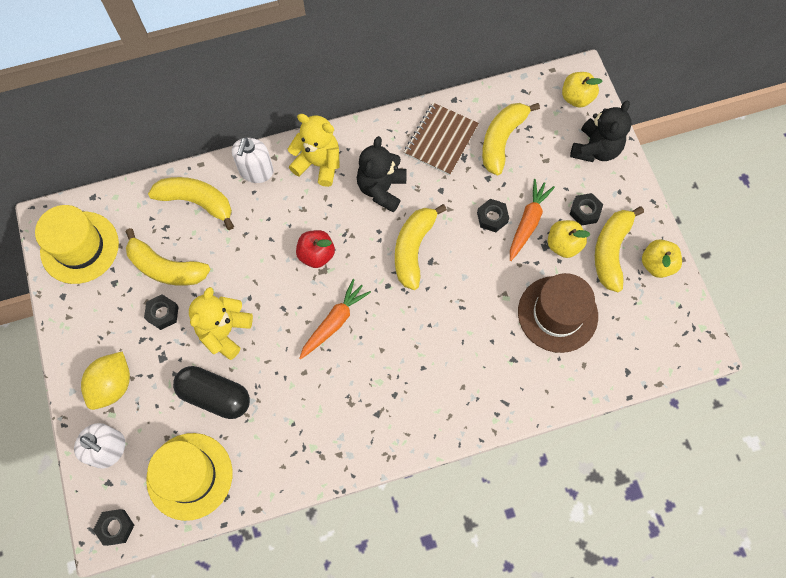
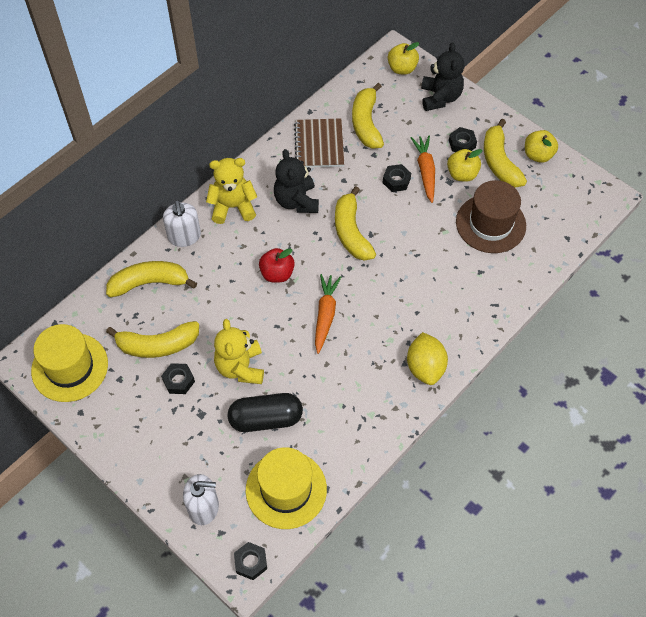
camera: 30 degrees left, 10 degrees down
yellow lemon [81,351,130,410] -> yellow lemon moved to [407,332,448,385]

